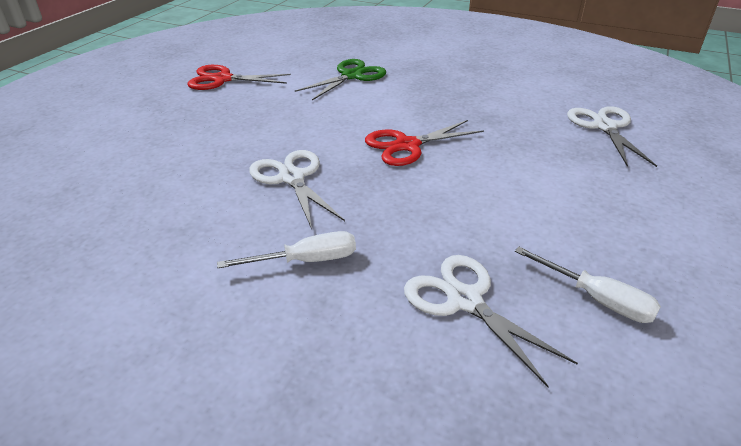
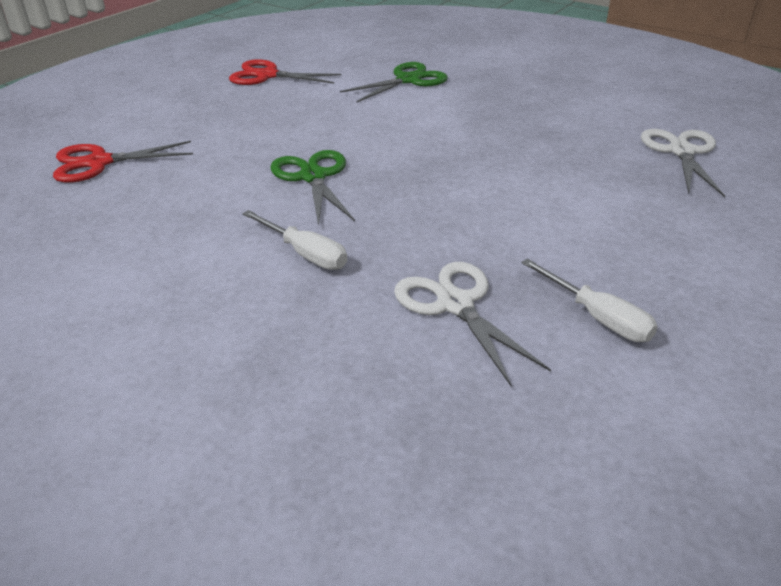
camera: 10 degrees right, 0 degrees up
white screwdriver [217,231,356,268] -> white screwdriver turned 45 degrees clockwise [242,210,347,270]
white scissors [249,150,345,229] -> green scissors [270,150,355,226]
red scissors [365,120,484,166] -> red scissors moved to [53,141,193,183]

